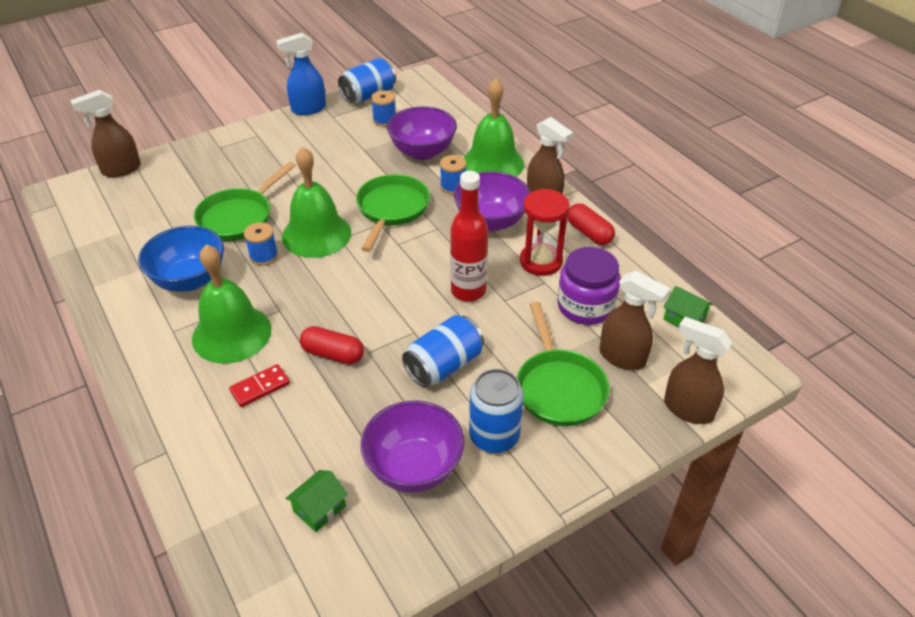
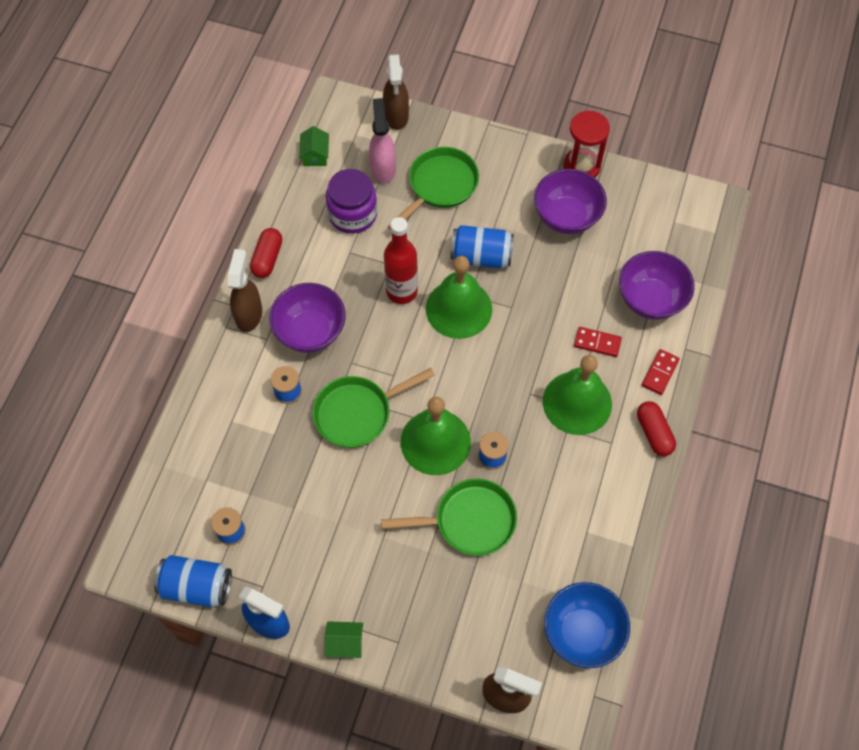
camera: 130 degrees left, 20 degrees up
blue bowl [138,226,224,292] -> blue bowl moved to [544,582,630,668]
green house [285,470,348,532] -> green house moved to [325,621,363,658]
red capsule [300,326,364,364] -> red capsule moved to [637,401,676,456]
purple bowl [387,106,457,160] -> purple bowl moved to [619,251,695,320]
green bell [464,78,524,177] -> green bell moved to [426,256,492,339]
blue can [469,369,524,453] -> none
red hourglass [520,189,570,276] -> red hourglass moved to [563,111,610,178]
brown spray bottle [600,271,671,370] -> pink spray bottle [369,98,396,184]
none -> red domino [642,349,680,395]

